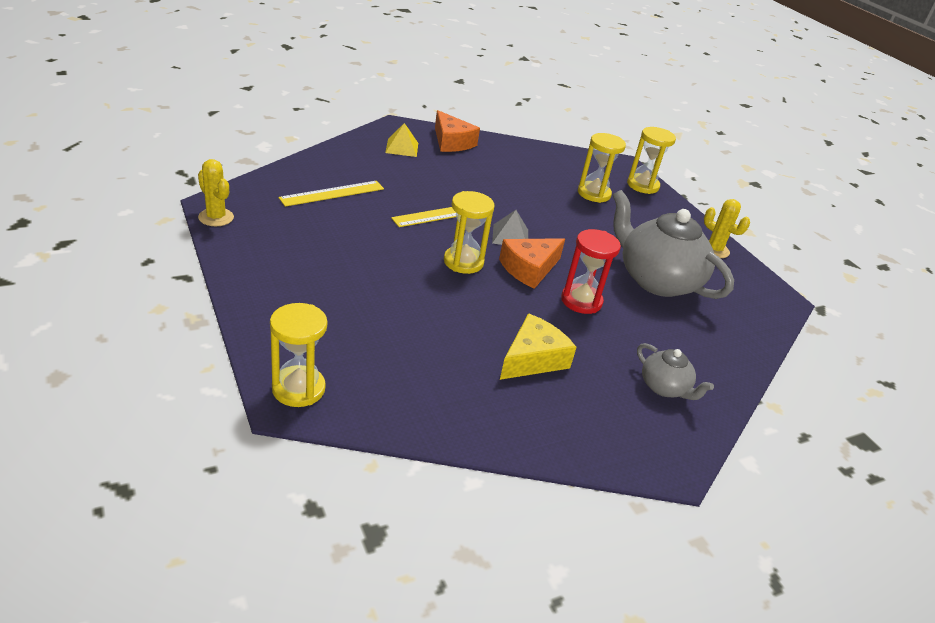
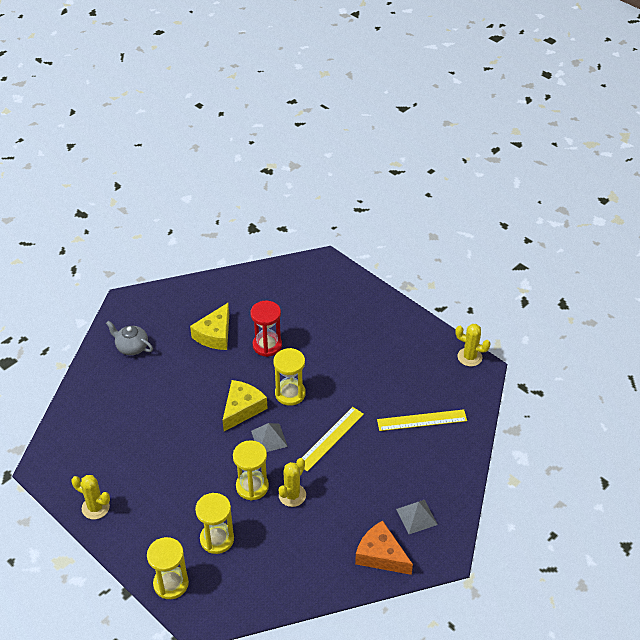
camera: 165 degrees right, 10 degrees up
yellow hourglass [270,303,327,407] -> yellow hourglass moved to [233,440,269,501]
yellow ruler [278,181,384,207] -> yellow ruler turned 45 degrees clockwise [377,409,467,431]
yellow pyramid [385,123,418,157] -> grey pyramid [396,500,438,534]
orange cheese [499,238,565,289] -> yellow cheese [223,380,268,431]
red hourglass [561,229,621,314] -> red hourglass moved to [250,301,282,357]
grey teapot [613,190,734,299] -> none
none -> yellow cactus [278,458,306,507]

